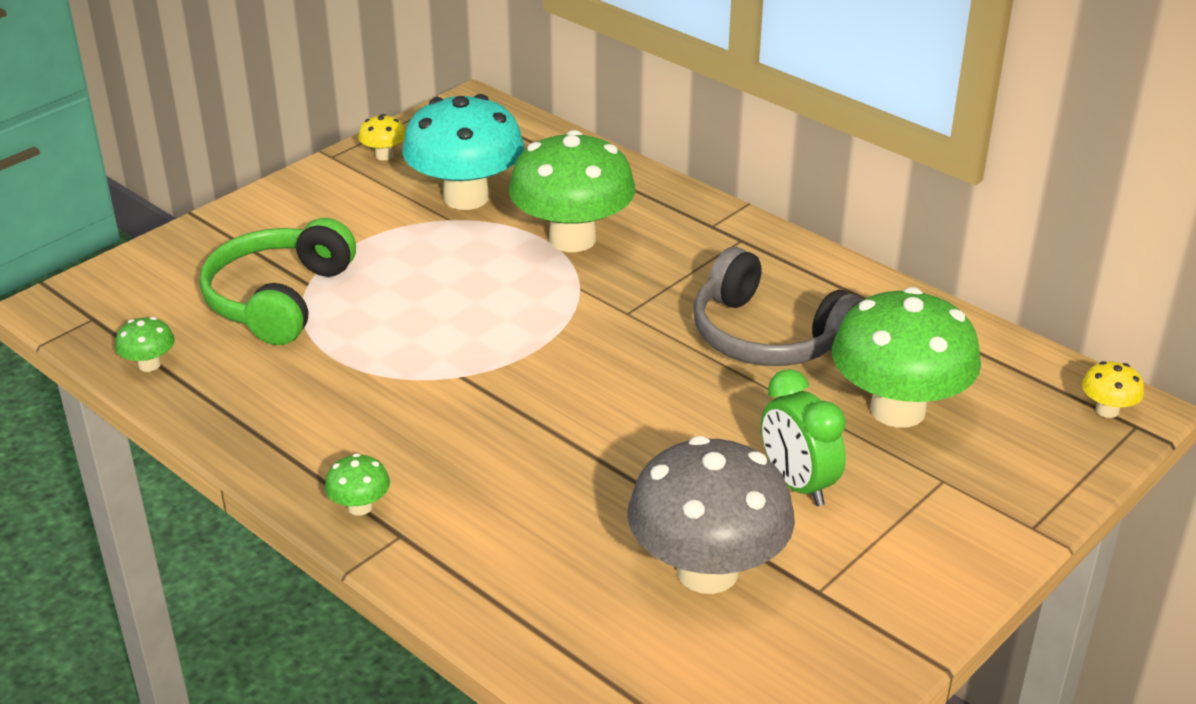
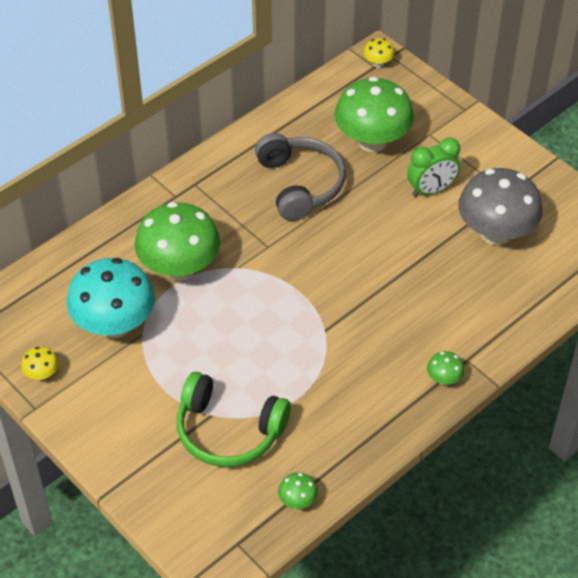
camera: 85 degrees left, 15 degrees up
grey headphones [693,247,863,366] -> grey headphones turned 60 degrees counterclockwise [255,133,346,221]

